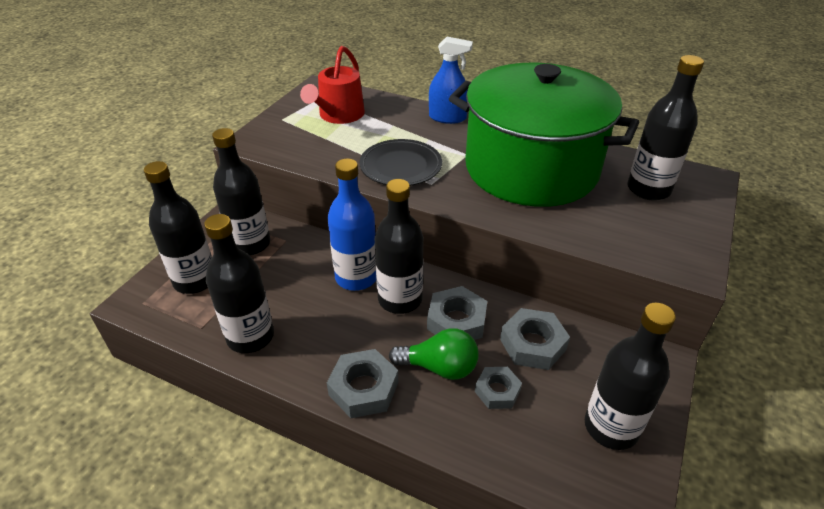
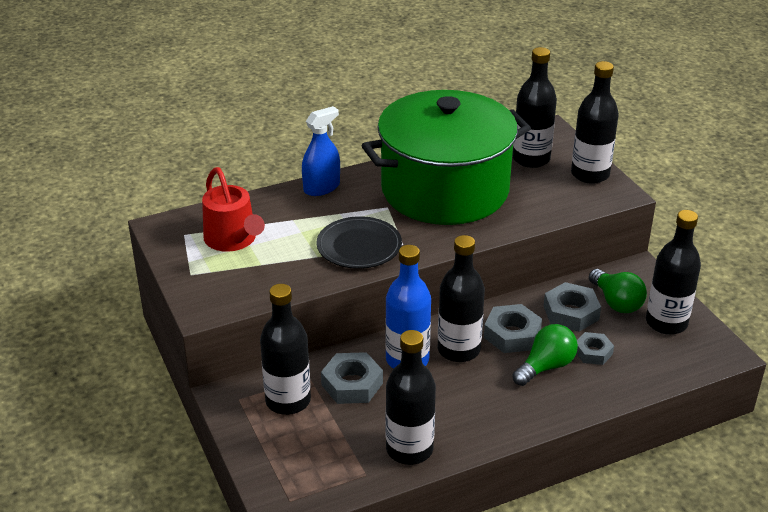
camera: 50 degrees left, 5 degrees down
black bottle [144,161,212,294] -> black bottle moved to [571,61,619,184]
grey nut [327,349,398,418] -> grey nut moved to [321,352,383,404]
none -> green light bulb [589,269,647,313]

